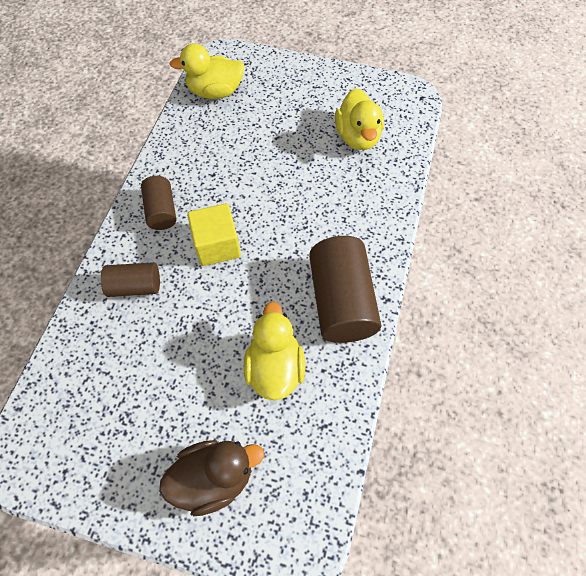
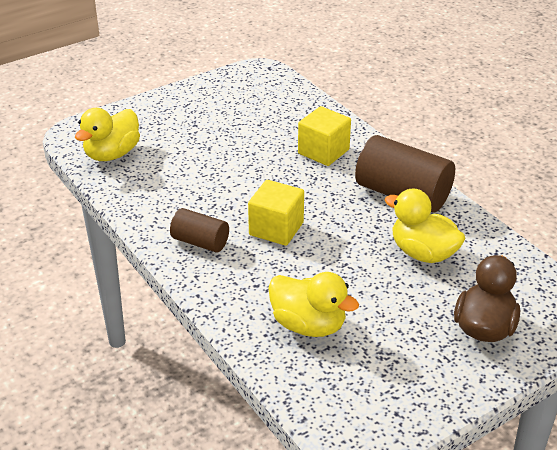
camera: 50 degrees left, 25 degrees down
brown cylinder [101,262,160,297] -> none
yellow duck [335,88,384,150] -> yellow duck moved to [268,272,359,337]
none -> yellow cube [298,106,351,166]

